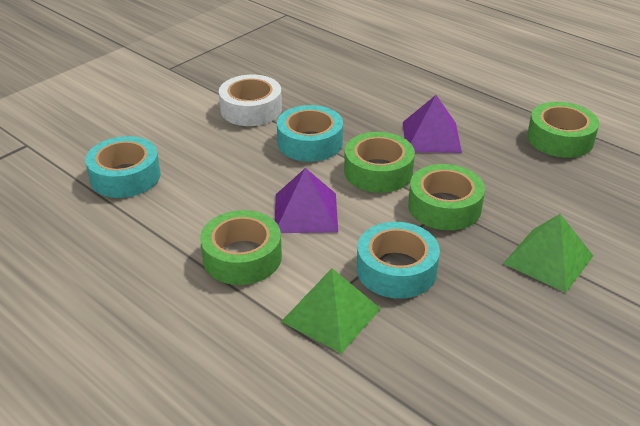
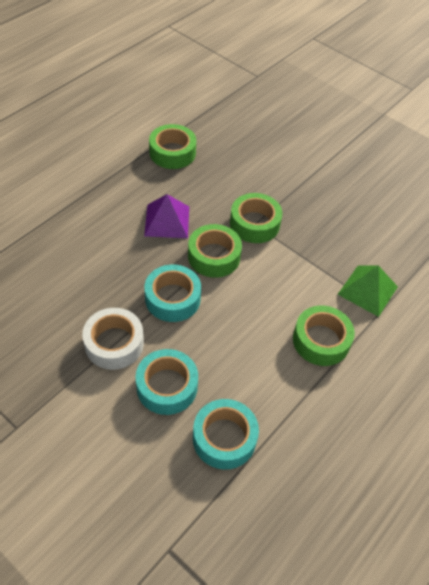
camera: 95 degrees left, 15 degrees up
purple pyramid [275,168,338,233] -> none
turquoise tape [357,222,440,299] -> turquoise tape moved to [135,349,198,415]
green pyramid [503,214,593,293] -> none

